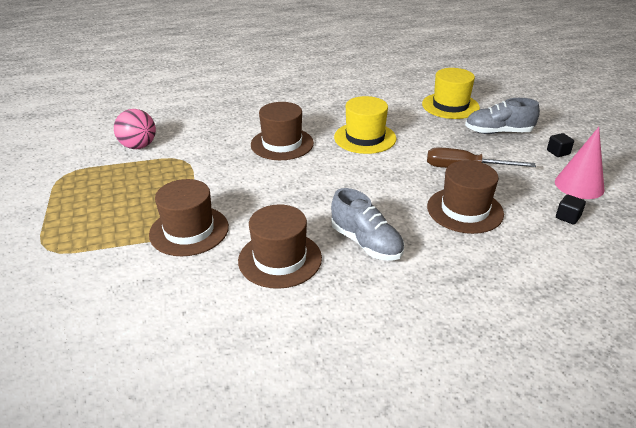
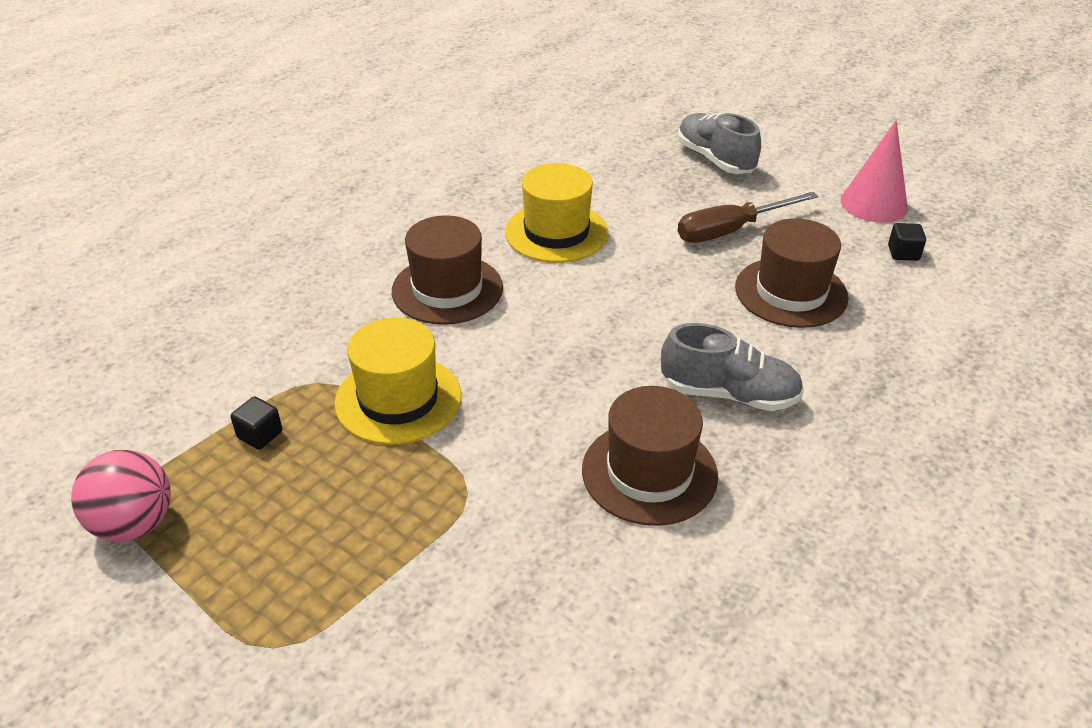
camera: 35 degrees left, 5 degrees up
pink ball [114,109,156,149] -> pink ball moved to [71,450,171,542]
brown hat [149,179,229,256] -> none
yellow hat [422,68,480,119] -> yellow hat moved to [334,317,461,445]
grey shoe [465,98,540,134] -> grey shoe turned 90 degrees clockwise [678,113,761,174]
black cube [547,133,574,157] -> black cube moved to [231,396,282,450]

